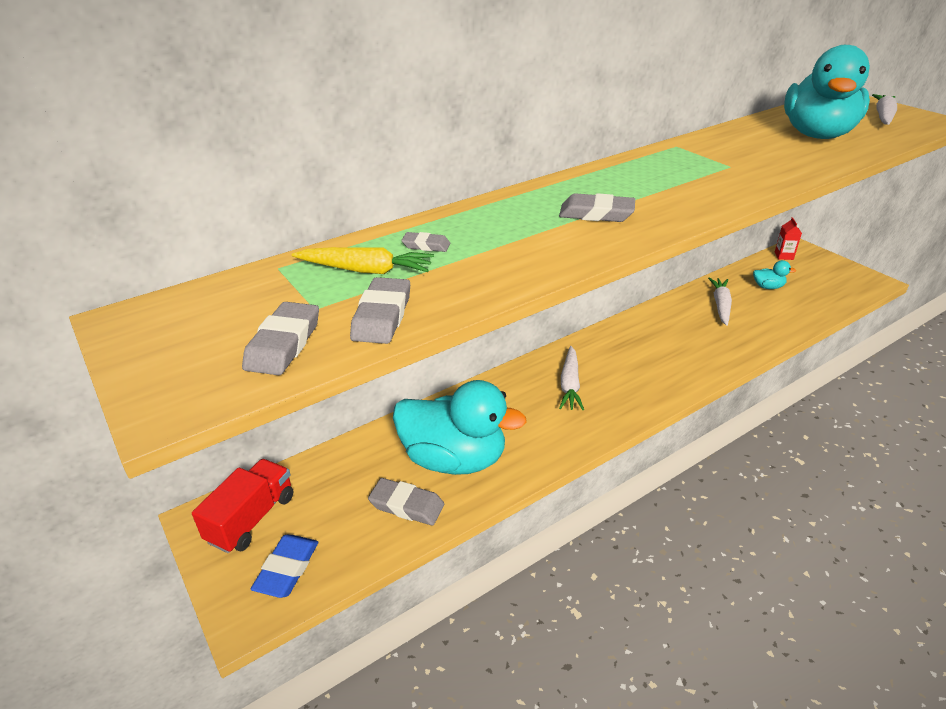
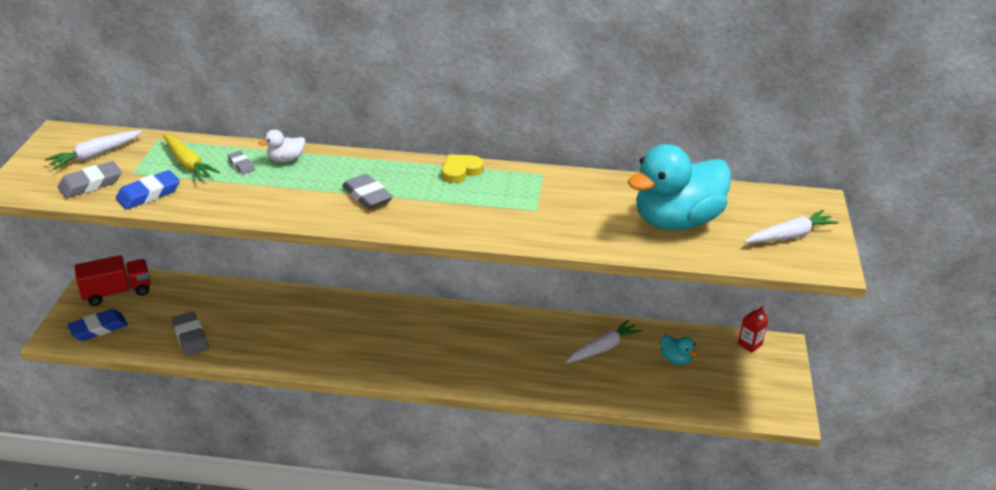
camera: 40 degrees right, 0 degrees up
grey eraser [350,277,410,344] -> blue eraser [116,170,180,209]
turquoise duck [393,380,527,475] -> none
white carrot [559,346,584,411] -> white carrot moved to [45,130,143,169]
none -> white duck [258,130,305,162]
none -> yellow heart [442,154,483,183]

